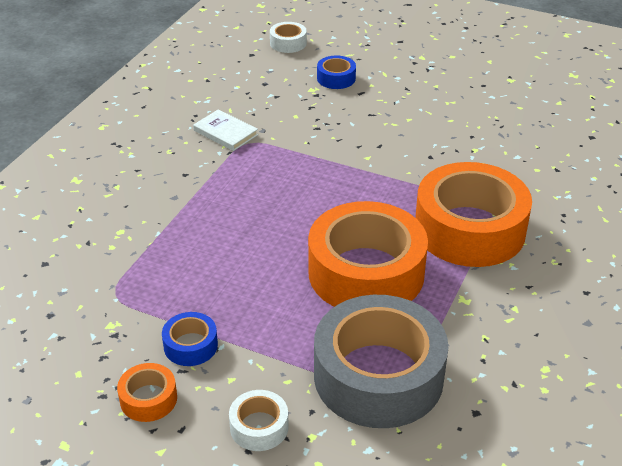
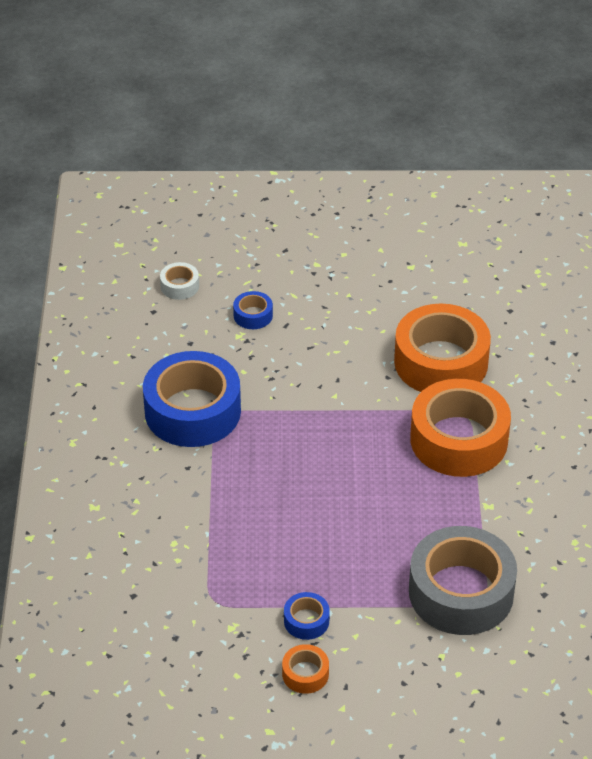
camera: 25 degrees left, 5 degrees up
white book [193,109,258,151] -> blue tape [143,351,241,447]
white tape [229,390,289,451] -> none
orange tape [308,201,428,307] -> orange tape moved to [394,304,491,392]

